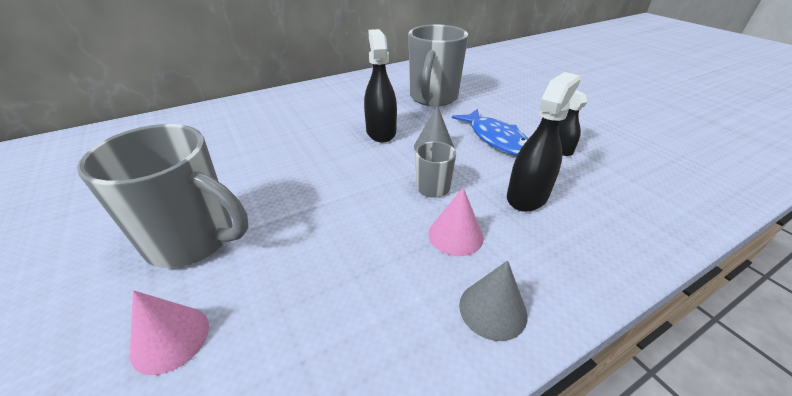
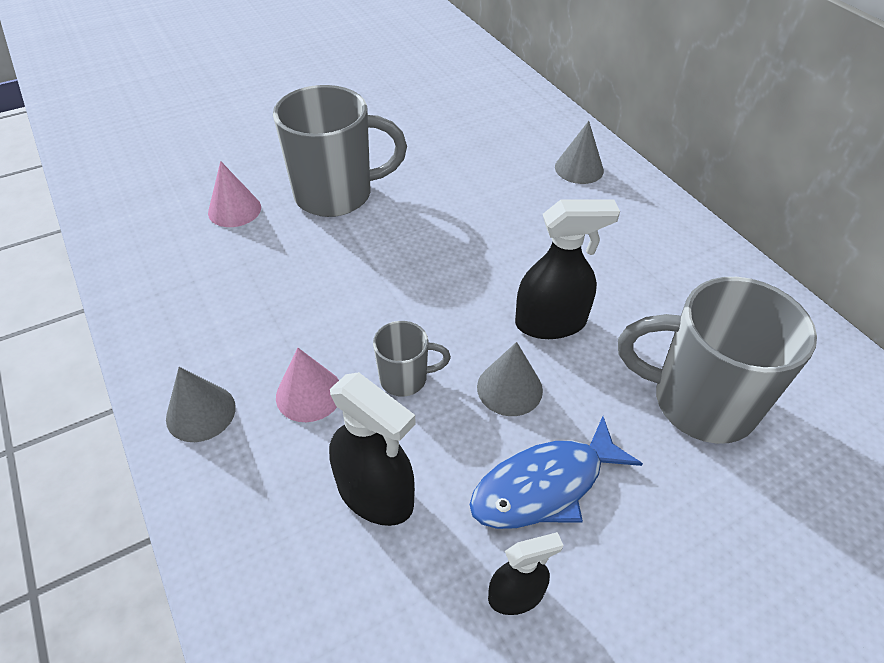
camera: 90 degrees right, 10 degrees up
grey mug [77,124,248,268] -> grey mug turned 120 degrees counterclockwise [273,85,407,217]
none -> grey cone [555,121,604,184]

